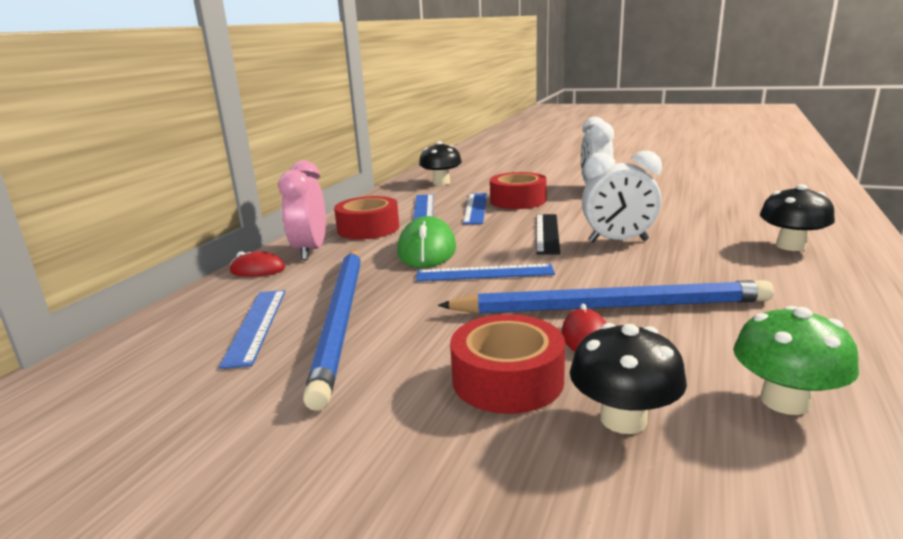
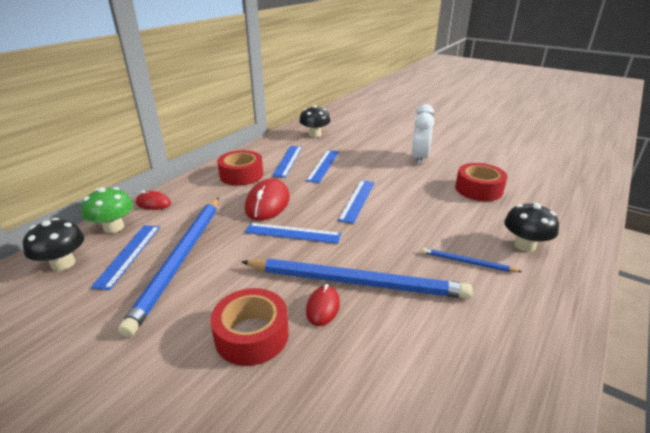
camera: 10 degrees right, 10 degrees up
pink clock [278,160,326,260] -> none
green mouse [397,216,456,268] -> red mouse [245,178,290,221]
red tape [490,172,547,209] -> red tape moved to [455,163,508,201]
black ruler [536,214,560,255] -> blue ruler [338,180,375,224]
black mushroom [570,323,687,434] -> black mushroom moved to [23,218,84,271]
white clock [582,151,662,243] -> none
green mushroom [733,306,859,415] -> green mushroom moved to [81,187,133,233]
none -> blue pencil [422,248,522,272]

